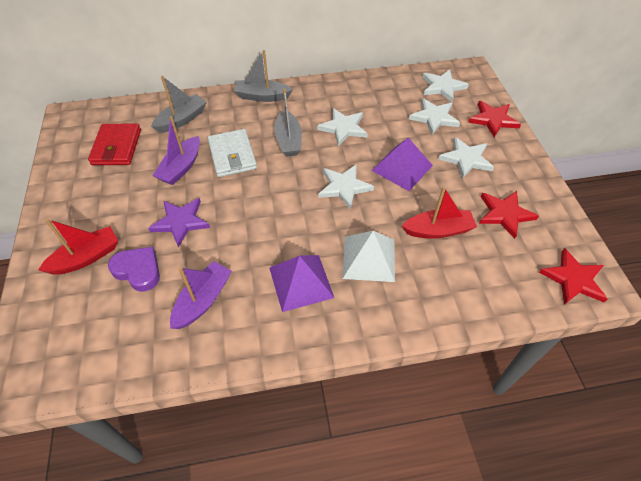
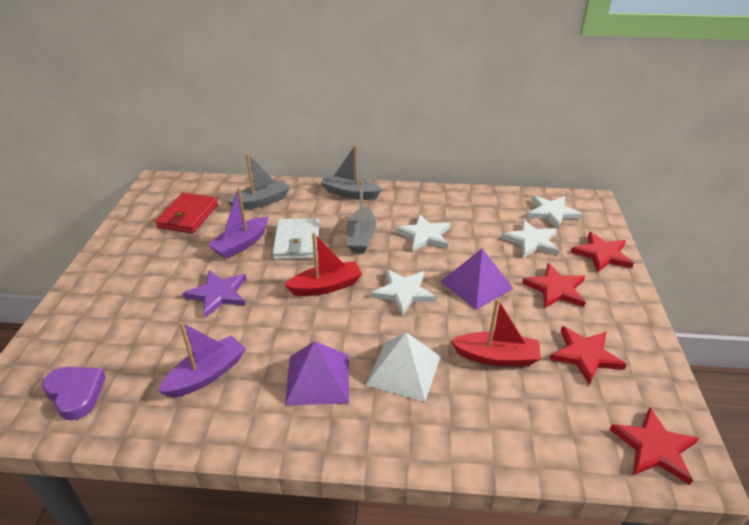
camera: 15 degrees right, 15 degrees down
red boat [38,219,118,275] -> red boat moved to [284,233,362,296]
purple heart [108,247,160,292] -> purple heart moved to [42,367,106,420]
white star [439,137,494,179] -> red star [522,263,586,308]

